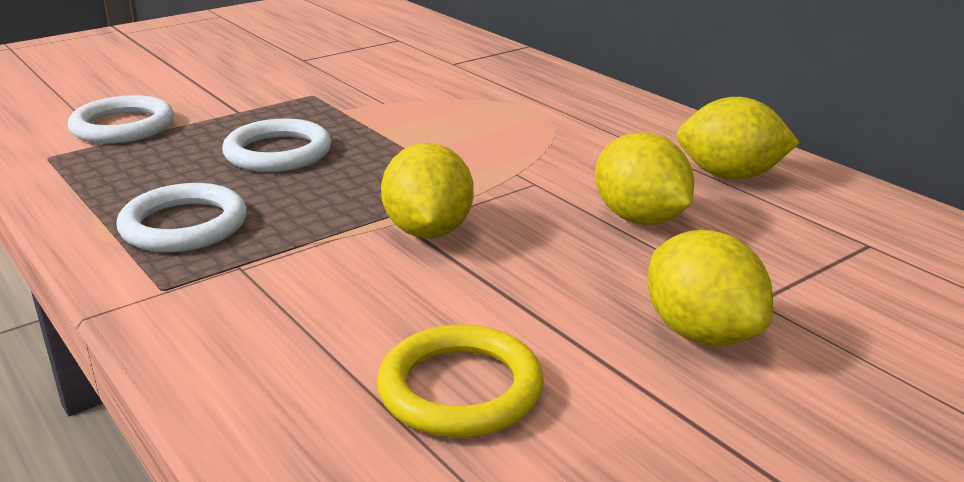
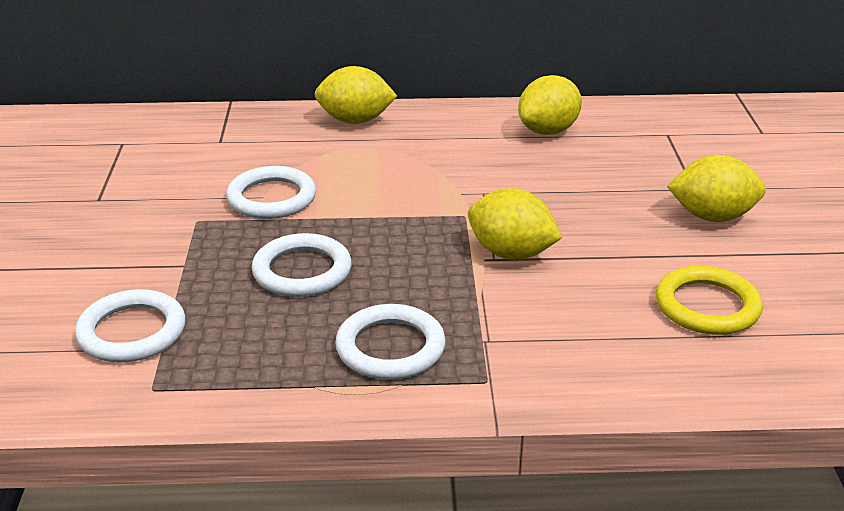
camera: 55 degrees left, 5 degrees up
yellow lemon [595,132,694,225] -> yellow lemon moved to [315,66,397,124]
none -> white ring [226,166,316,219]

